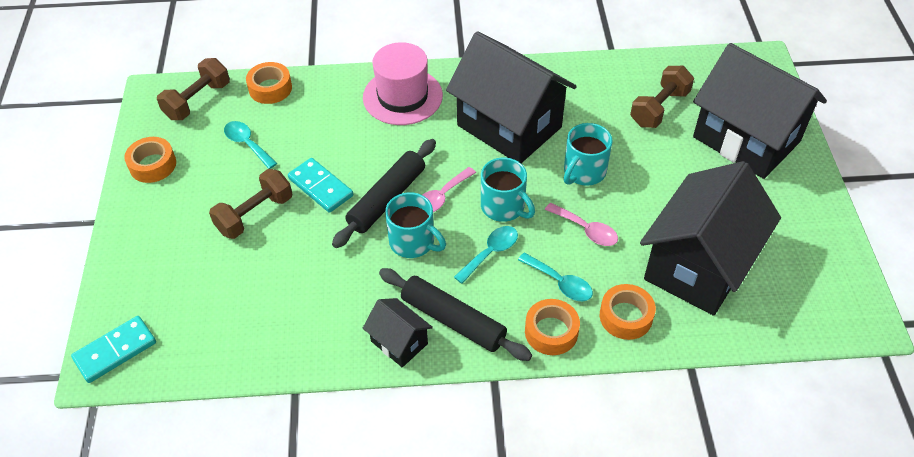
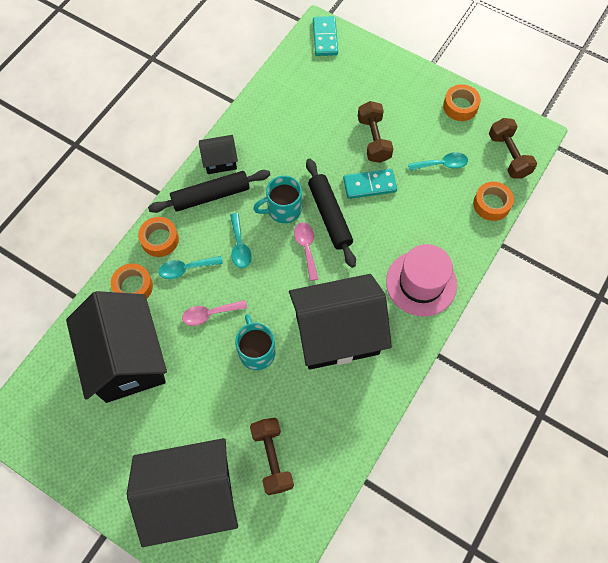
camera: 125 degrees right, 15 degrees up
turquoise mug [481,158,535,222] -> none

